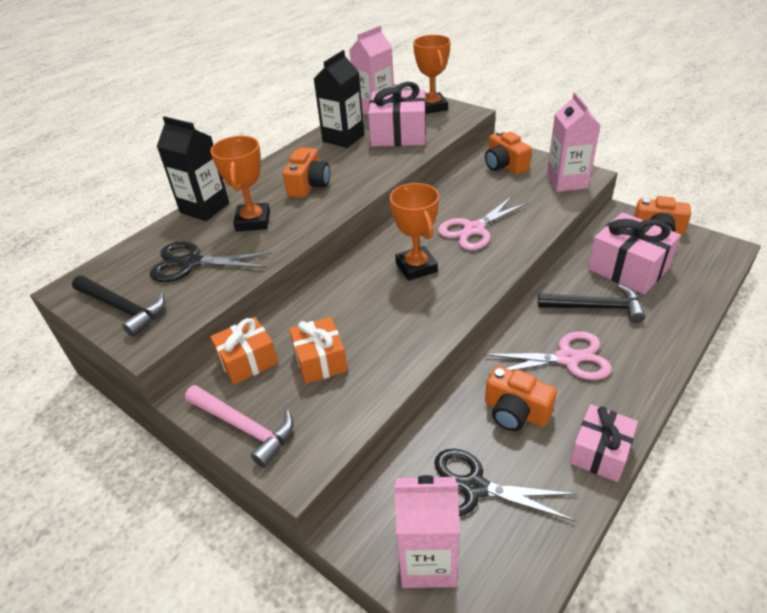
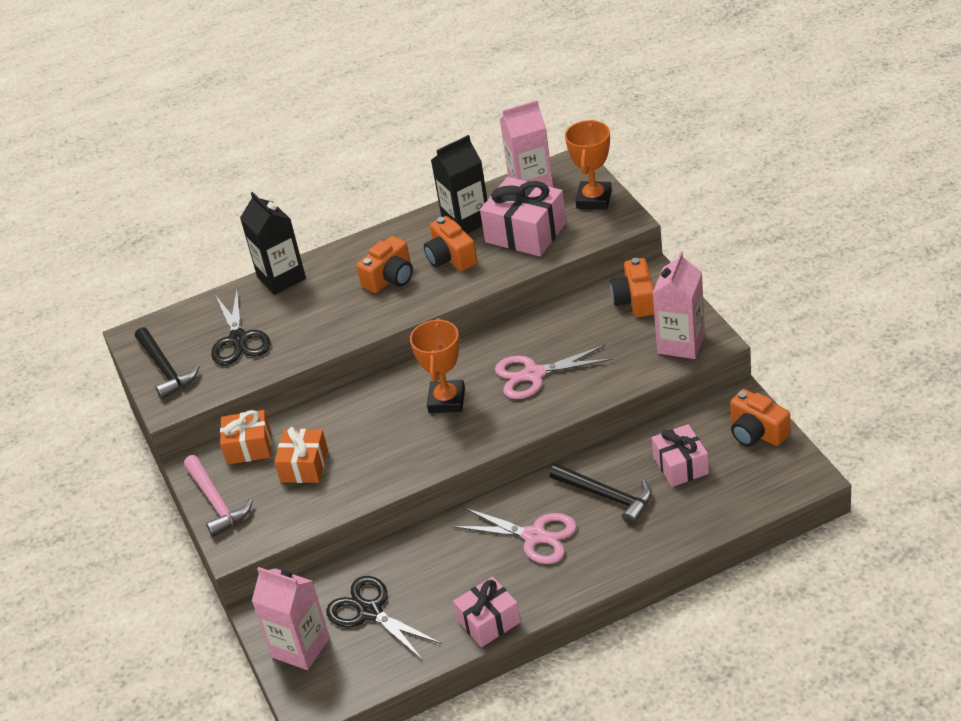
camera: 30 degrees right, 0 degrees up
black scissors [150,242,272,282] -> black scissors turned 135 degrees counterclockwise [211,290,271,365]
orange trophy [210,136,270,232] -> none
orange camera [485,366,557,431] -> orange camera moved to [424,216,477,271]
pink gift [588,212,681,294] -> pink gift [652,424,709,487], size x0.65

